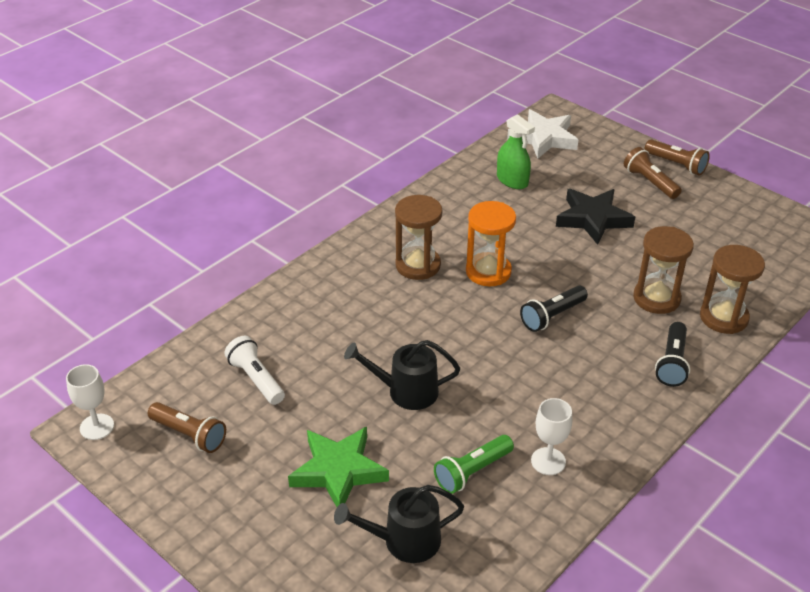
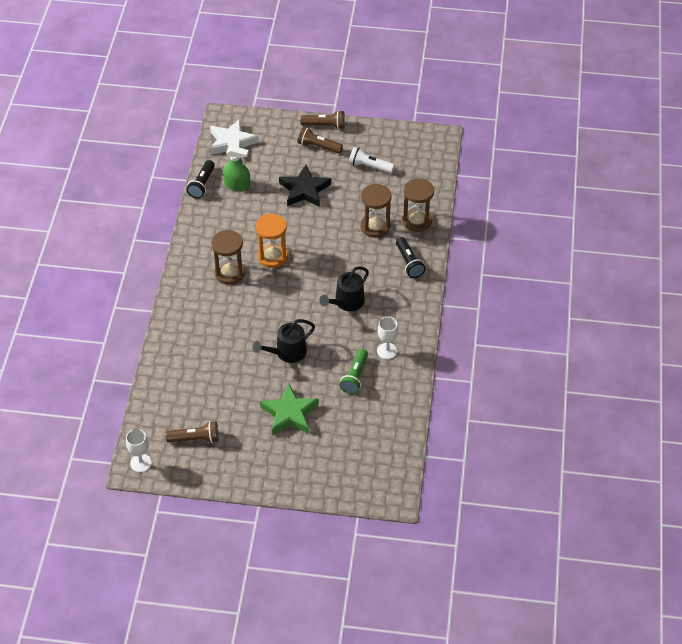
camera: 35 degrees left, 10 degrees up
white flashlight [224,336,285,405] -> white flashlight moved to [349,147,395,173]
black watering can [334,485,464,563] -> black watering can moved to [319,266,369,311]
black flashlight [520,285,588,332] -> black flashlight moved to [186,160,215,199]

